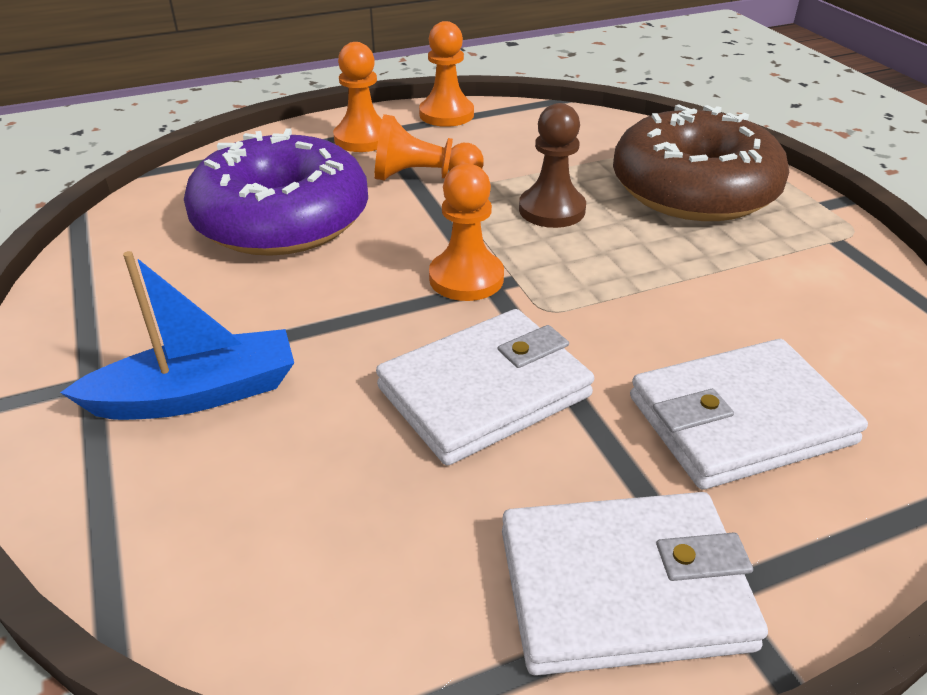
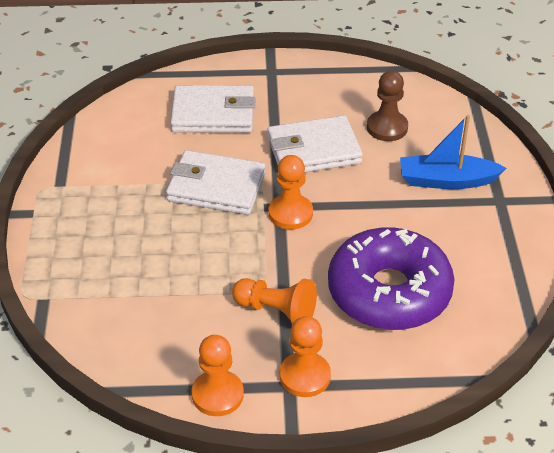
camera: 160 degrees left, 5 degrees up
white wallet [502,492,768,676] -> white wallet moved to [166,150,266,215]
brown pawn [519,103,586,228] -> brown pawn moved to [367,71,408,141]
brown donut [613,104,789,221] -> none

